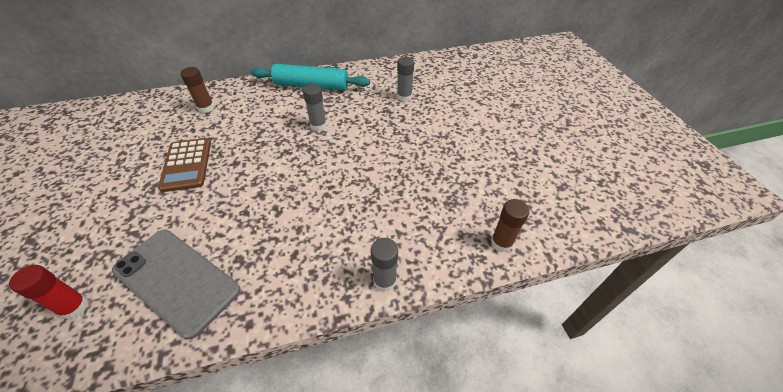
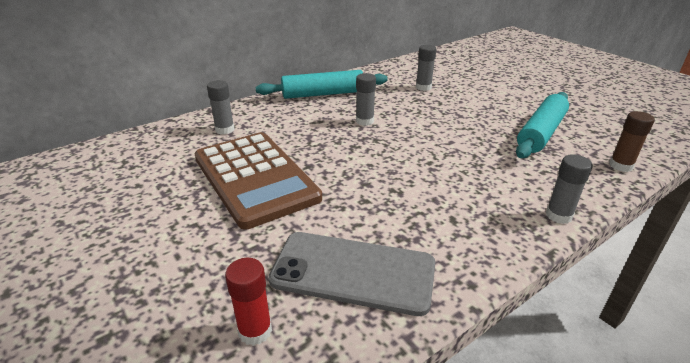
camera: 20 degrees left, 15 degrees down
brown calculator [158,138,211,192] -> brown calculator [194,132,322,230], size x1.71
brown glue stick [180,67,214,113] -> grey glue stick [207,80,235,134]
none -> turquoise rolling pin [516,92,569,158]

